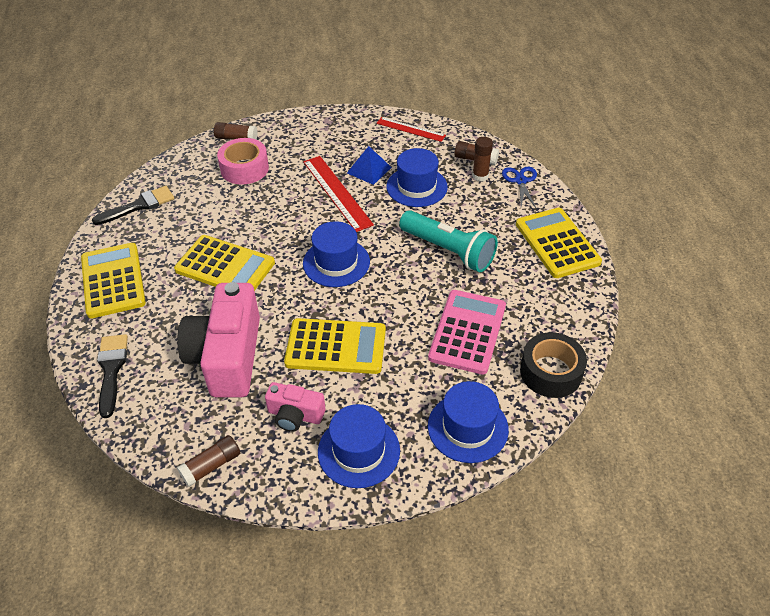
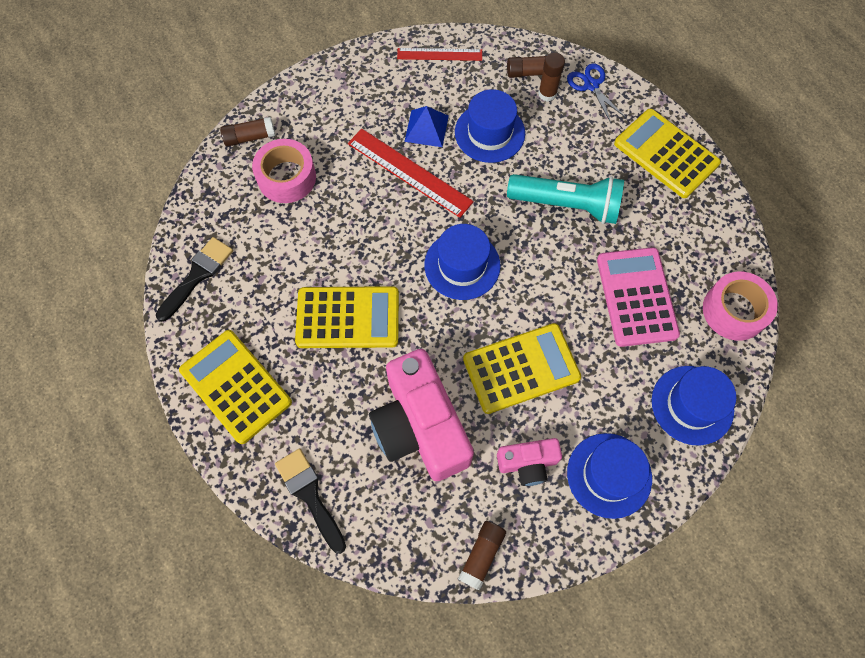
camera: 25 degrees left, 20 degrees up
black tape [520,332,587,398] -> pink tape [703,272,778,341]

